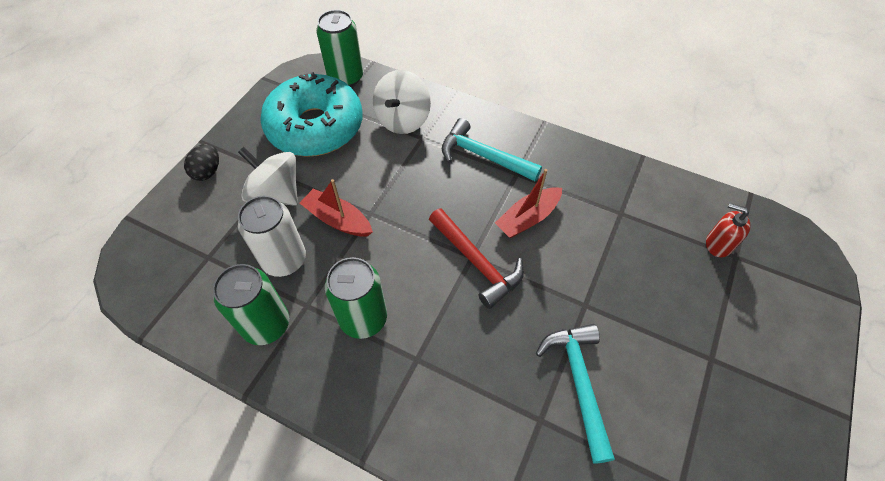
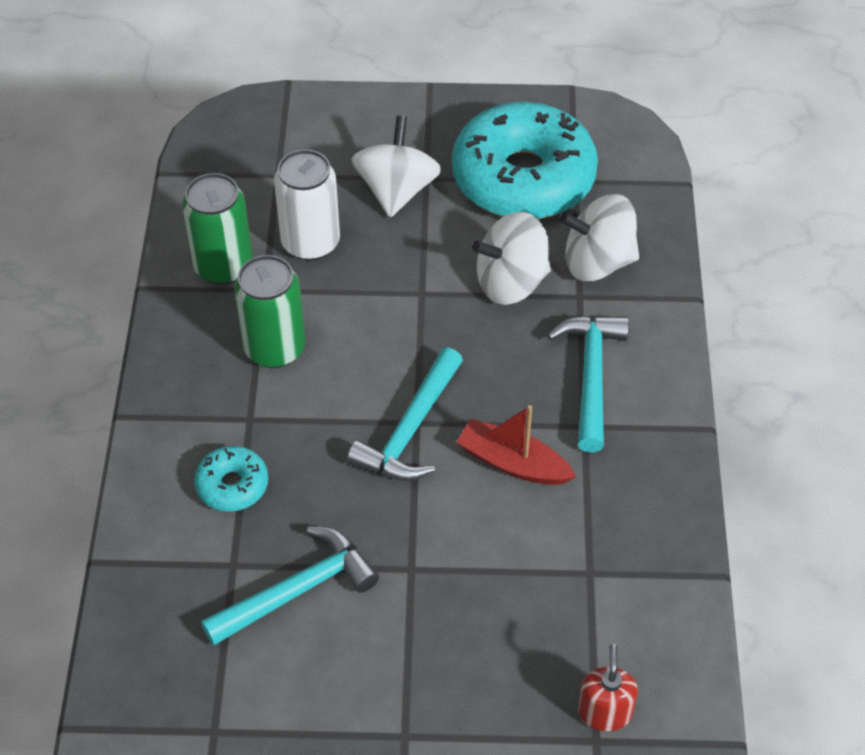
camera: 65 degrees right, 5 degrees down
black egg [184,144,219,181] -> none
red boat [300,179,373,236] -> none
green can [316,10,363,87] -> none
red hammer [429,208,524,309] -> turquoise hammer [347,347,463,481]
none -> turquoise donut [194,446,268,512]
none -> white spinning top [472,212,551,305]

